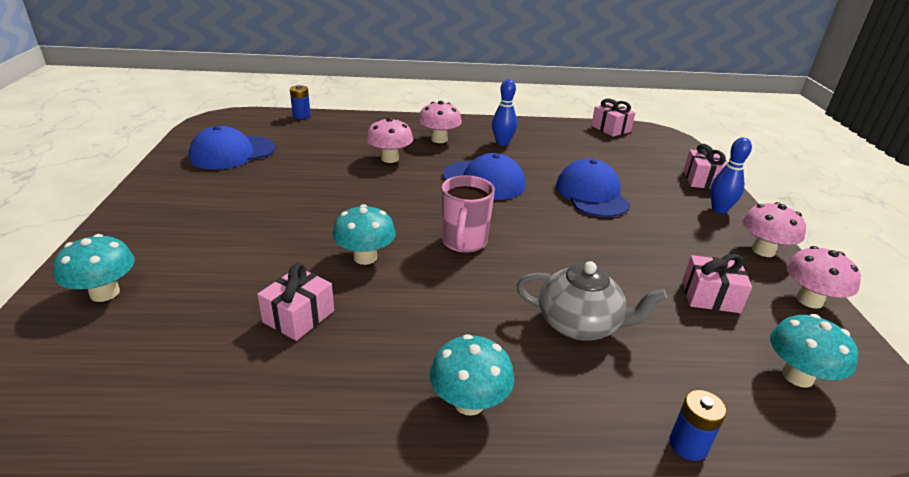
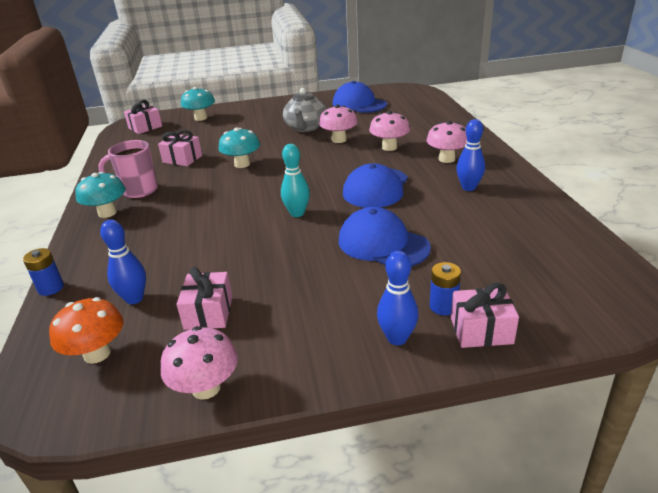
camera: 85 degrees right, 0 degrees up
blue battery [290,85,311,119] -> blue battery moved to [430,262,461,315]
pink mug [442,175,495,254] -> pink mug moved to [98,140,158,199]
grey teapot [516,261,667,340] -> grey teapot moved to [283,88,326,132]
blue cap [556,158,630,217] -> blue cap turned 120 degrees counterclockwise [339,207,431,266]
pink gift [591,99,635,137] -> pink gift moved to [124,100,162,134]
pink mushroom [742,202,806,257] -> pink mushroom moved to [319,105,358,143]
turquoise mushroom [770,314,858,388] -> orange mushroom [49,297,124,364]
none -> blue bowling pin [100,220,146,304]
none -> turquoise bowling pin [281,144,310,217]

